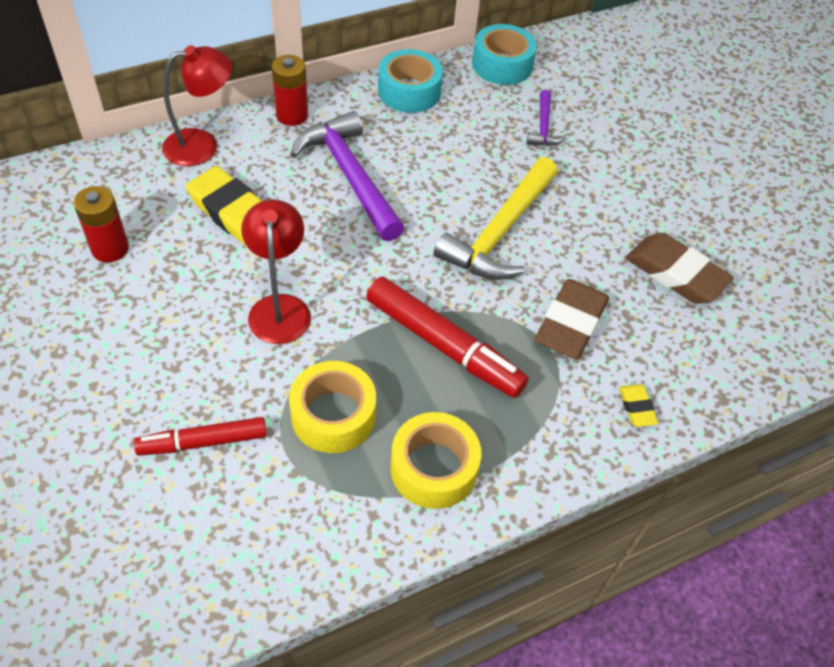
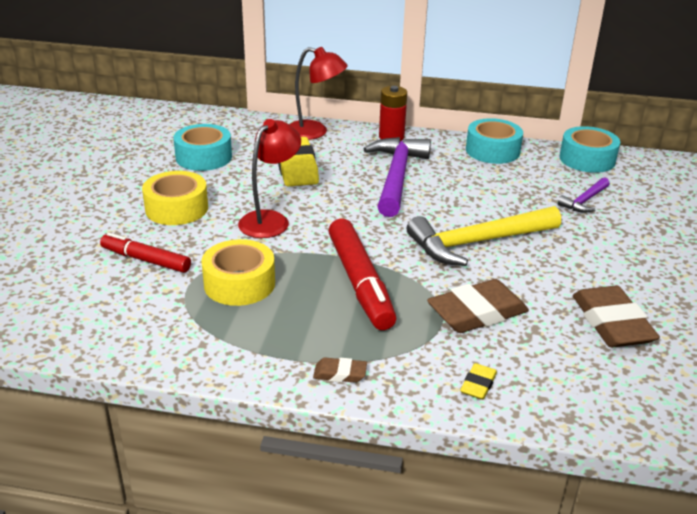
camera: 40 degrees right, 20 degrees down
red battery [74,186,129,262] -> turquoise tape [173,124,232,171]
yellow tape [391,412,482,509] -> yellow tape moved to [142,171,208,225]
none -> brown eraser [313,358,367,383]

